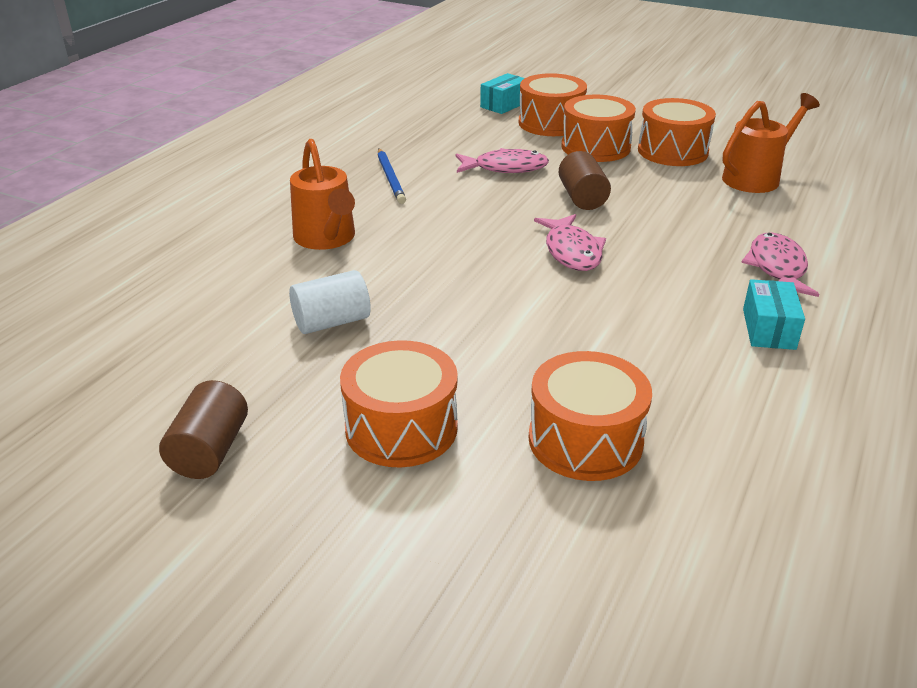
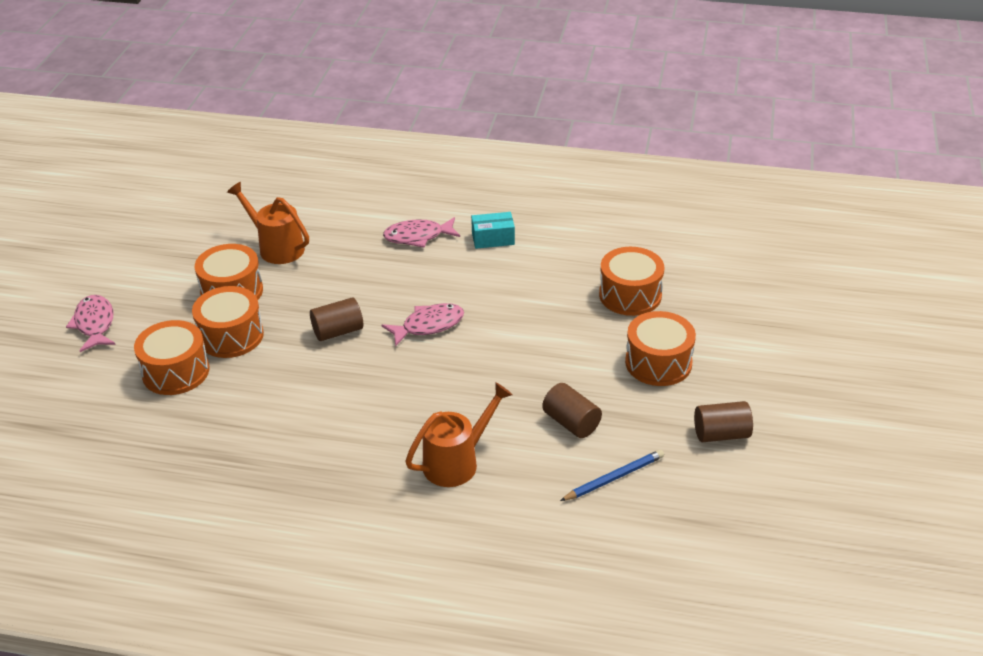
camera: 105 degrees left, 5 degrees up
white cylinder [289,270,371,334] -> brown cylinder [542,383,602,438]
blue pencil [378,148,406,204] -> blue pencil moved to [560,450,664,501]
pink fish [456,148,549,173] -> pink fish moved to [66,295,116,352]
turquoise box [480,73,525,114] -> none

